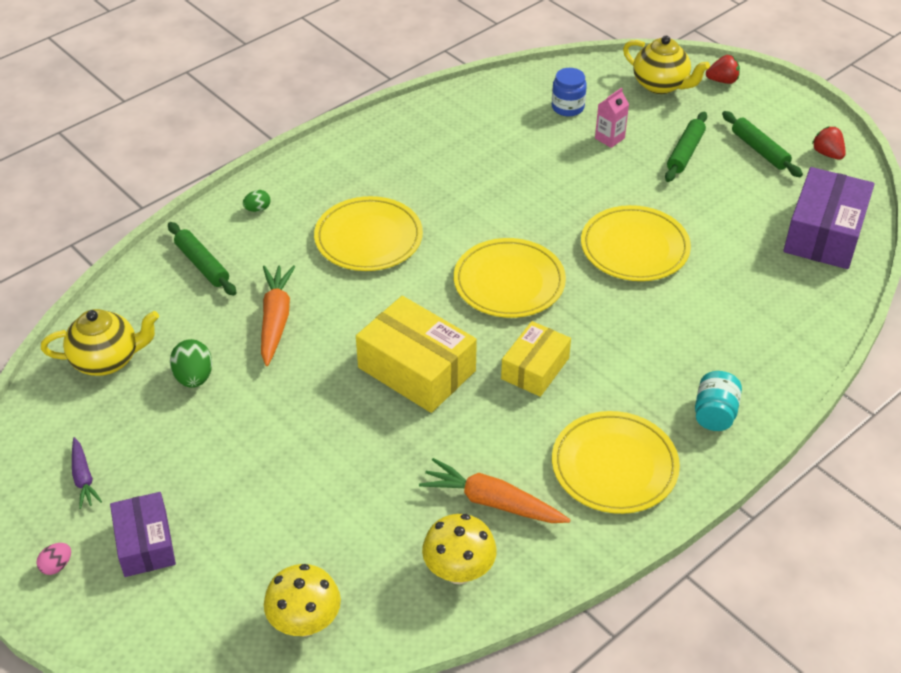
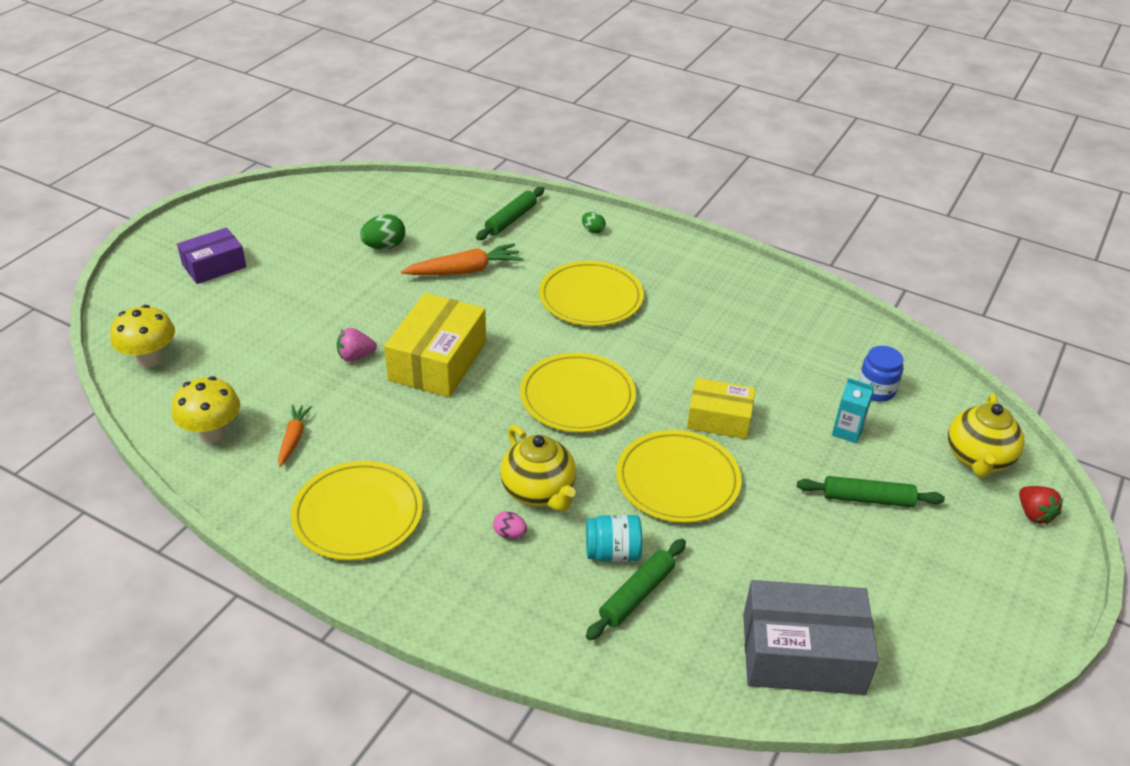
camera: 70 degrees right, 5 degrees down
pink egg [36,543,71,575] -> pink egg moved to [493,511,527,539]
yellow teapot [41,309,159,376] -> yellow teapot moved to [500,425,576,511]
purple carrot [72,437,102,509] -> none
orange carrot [419,458,571,523] -> orange carrot [278,405,312,467], size x0.60
yellow box [501,321,571,397] -> yellow box moved to [687,378,755,439]
pink carton [595,88,629,148] -> turquoise carton [832,378,874,443]
turquoise jar [695,371,742,431] -> turquoise jar moved to [586,515,642,562]
green rolling pin [722,111,803,177] -> green rolling pin moved to [586,539,686,640]
purple box [783,167,875,269] -> grey box [743,580,879,695]
red strawberry [812,126,845,160] -> none
none -> pink strawberry [337,328,377,362]

